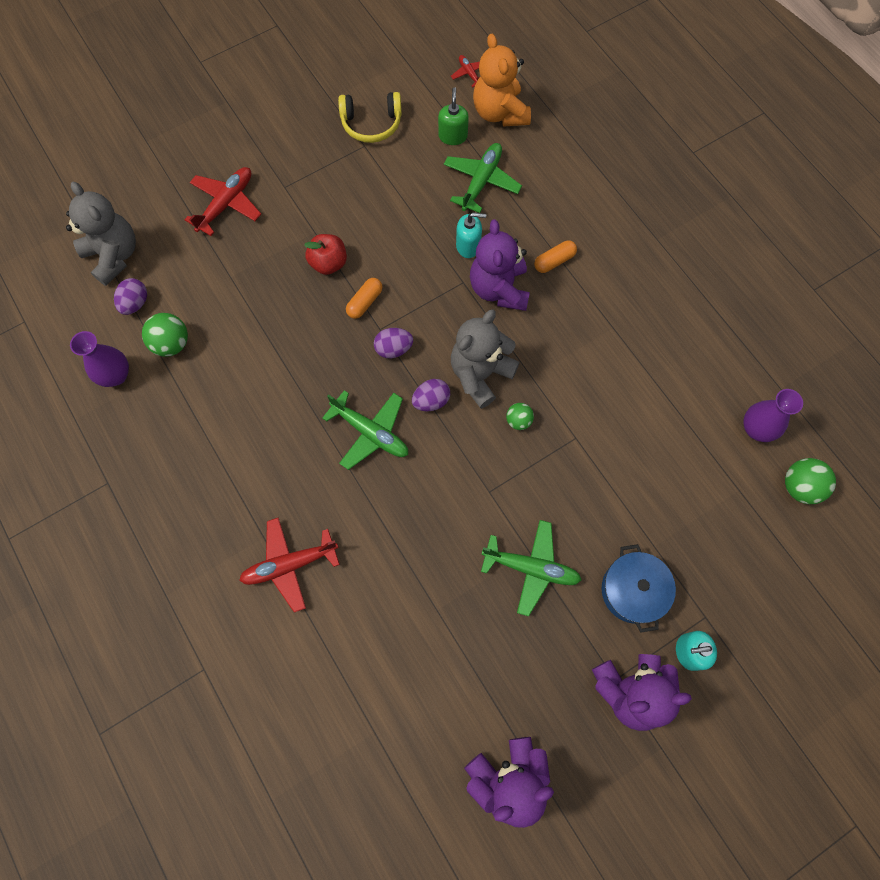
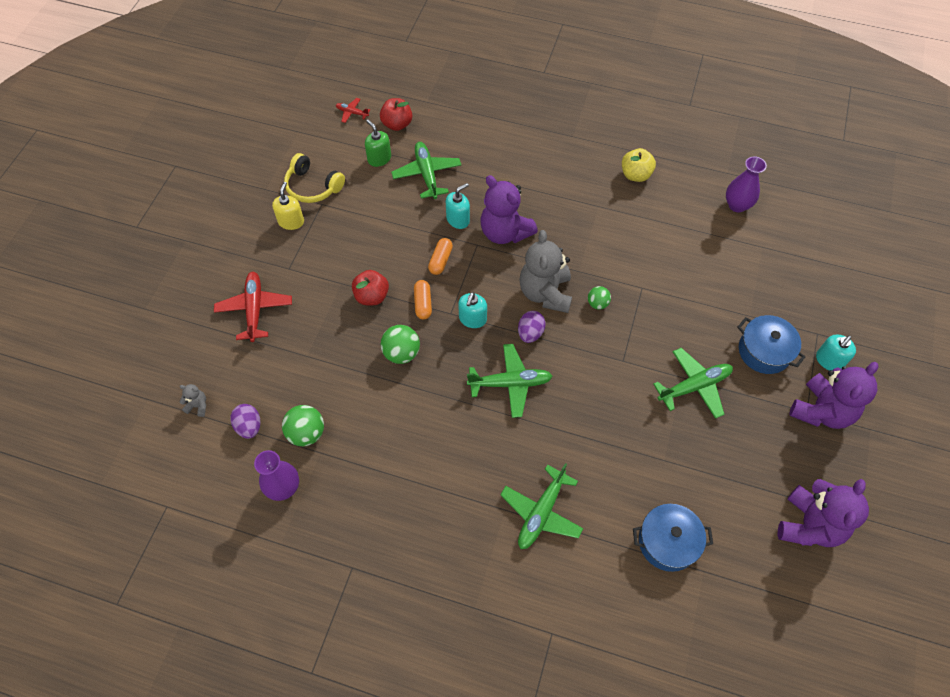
camera: 40 degrees left, 10 degrees down
grey teddy bear [66,182,136,286] -> grey teddy bear [180,384,206,417], size x0.41
red plane [239,518,340,613] -> green plane [500,463,584,549]
yellow headphones [338,92,402,143] -> yellow headphones turned 75 degrees clockwise [284,153,345,203]
purple egg [374,328,413,358] -> turquoise soap dispenser [458,292,487,328]
orange teddy bear [473,34,531,127] -> red apple [380,98,412,131]
orange capsule [534,240,577,273] -> orange capsule moved to [428,238,453,275]
green ball [785,458,836,504] -> green ball moved to [381,325,420,364]
none -> yellow soap dispenser [272,182,304,230]
none -> yellow apple [622,148,656,182]
none -> blue pot [633,504,713,572]

